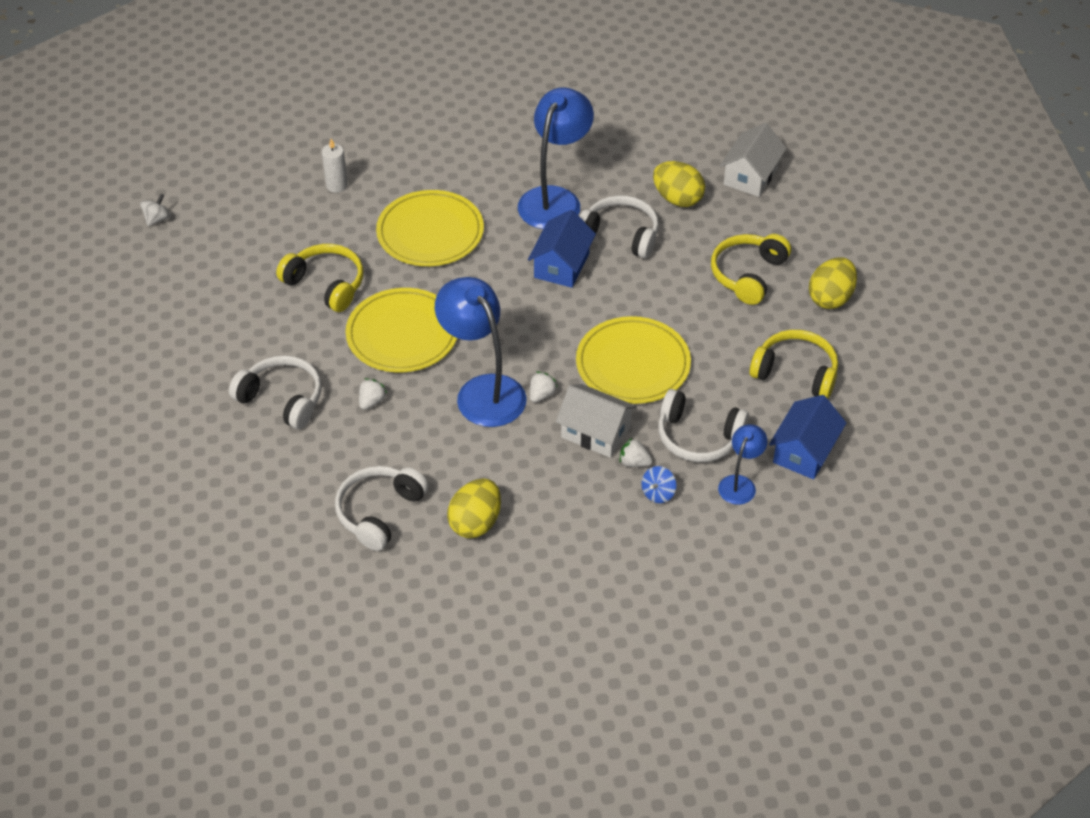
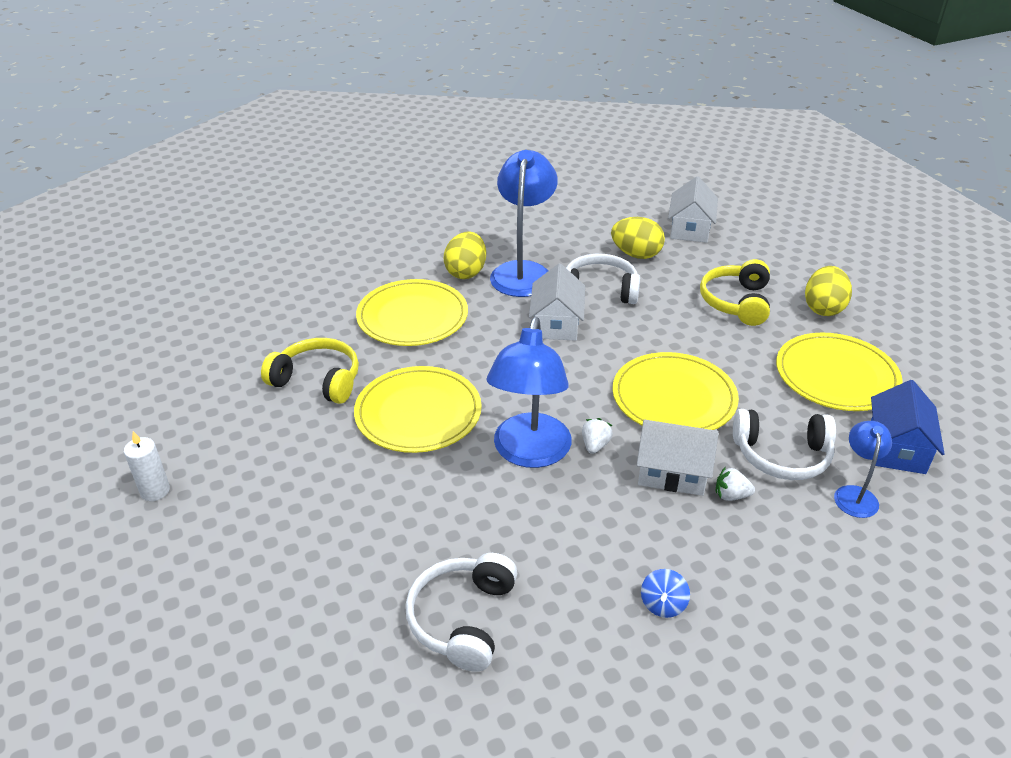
camera: 15 degrees left, 10 degrees down
white spinning top [140,193,171,226] -> none
white headphones [229,355,322,429] -> none
white candle [322,139,348,193] -> white candle moved to [124,431,170,501]
white strawberry [359,378,387,410] -> none
blue lamp [435,277,527,427] -> blue lamp turned 120 degrees counterclockwise [487,317,572,468]
yellow egg [447,478,501,538] -> yellow egg moved to [444,232,486,279]
blue house [528,210,596,288] -> white house [529,264,585,341]
blue spinning top [641,466,676,503] -> blue spinning top moved to [641,569,690,618]
yellow headphones [749,330,838,399] -> yellow plate [776,333,903,411]

